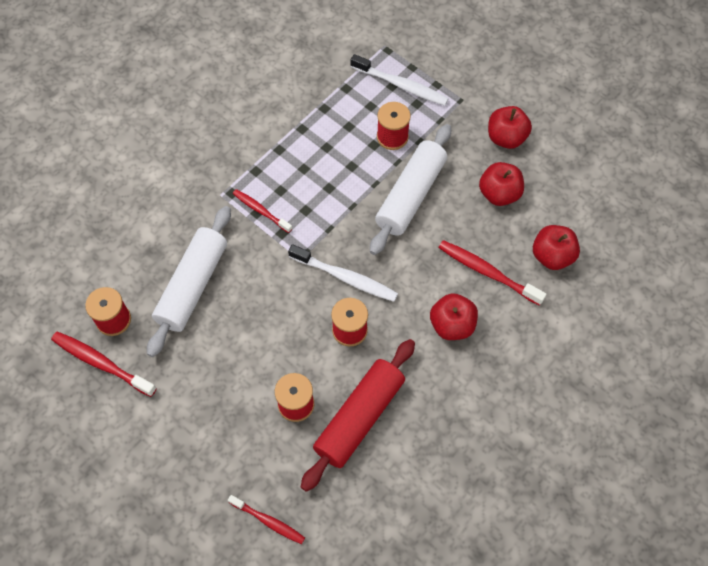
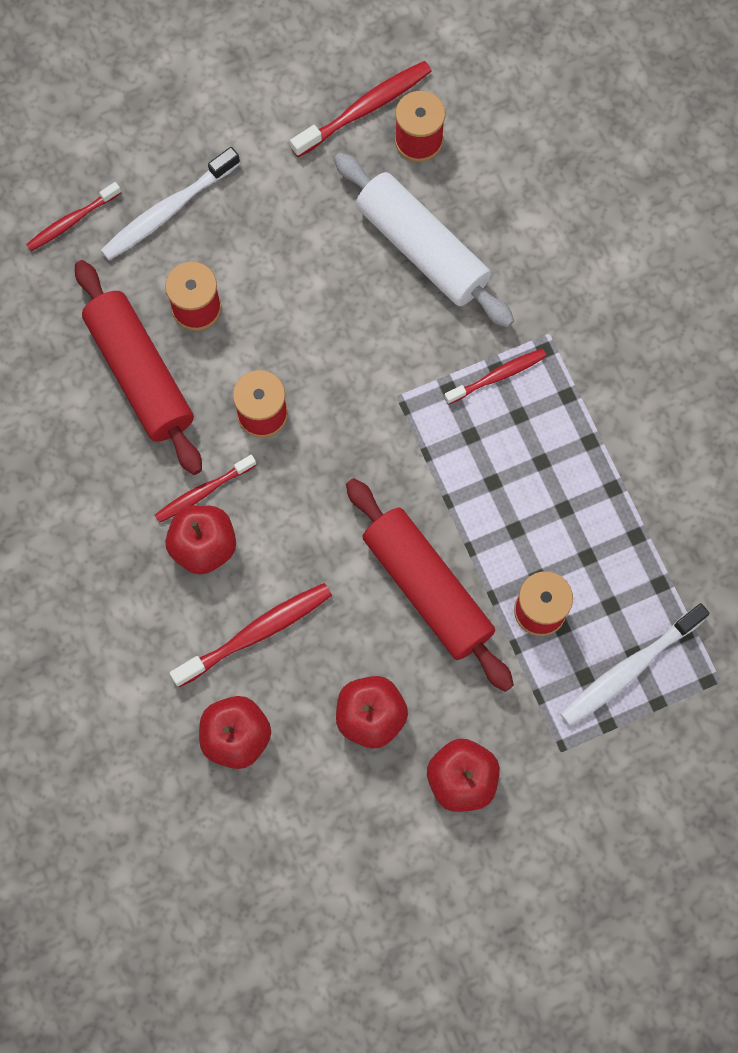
camera: 115 degrees right, 10 degrees up
white toothbrush [288,244,398,302] -> white toothbrush moved to [101,147,240,260]
white rolling pin [370,124,451,255] -> red rolling pin [346,478,514,692]
none -> red toothbrush [155,455,256,523]

